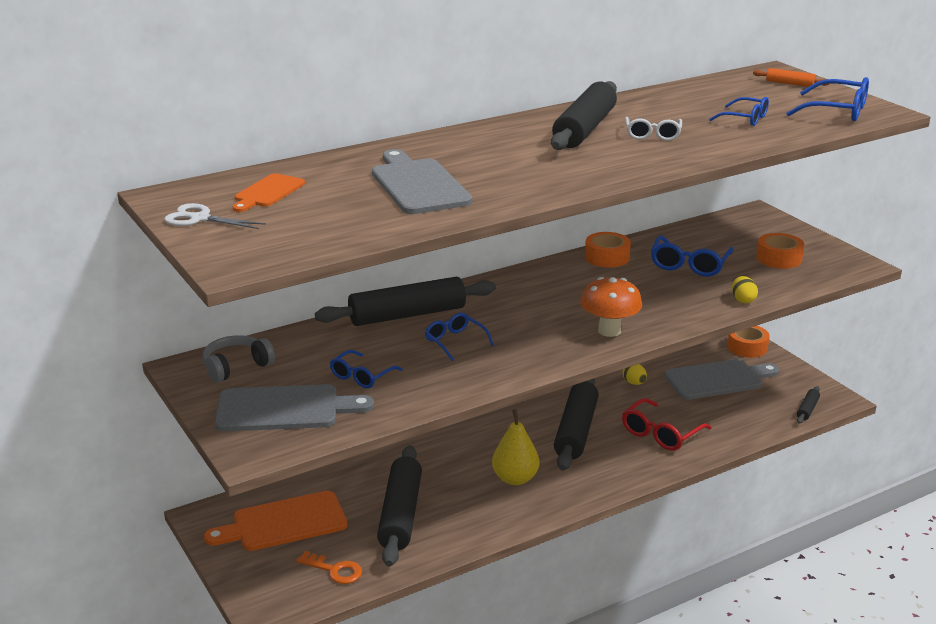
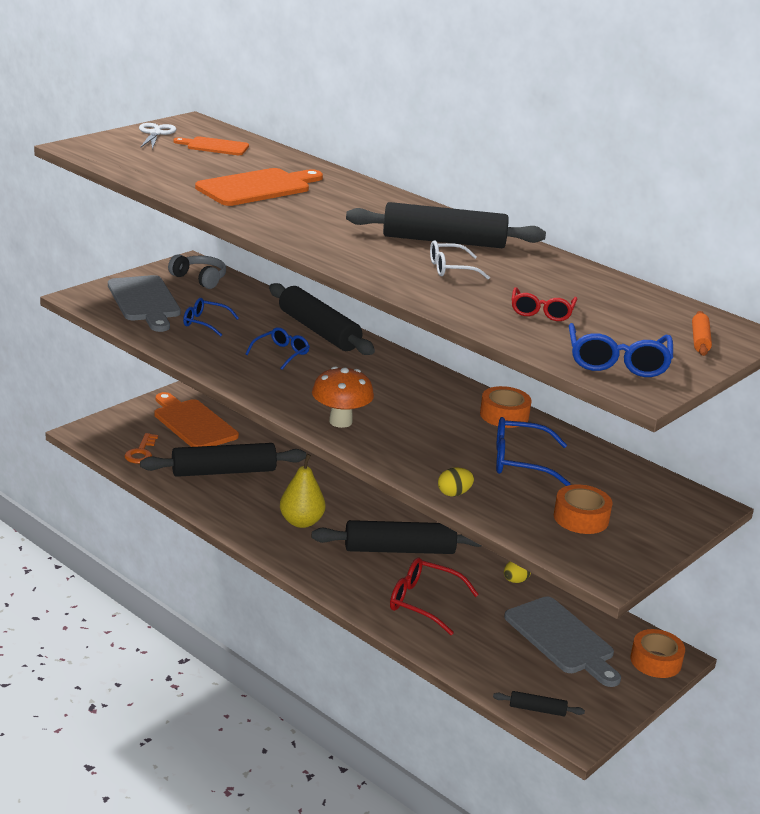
camera: 70 degrees right, 0 degrees up
grey cutting board [372,149,472,214] -> orange cutting board [195,168,323,206]
blue glasses [709,97,769,126] -> red glasses [511,287,577,321]

